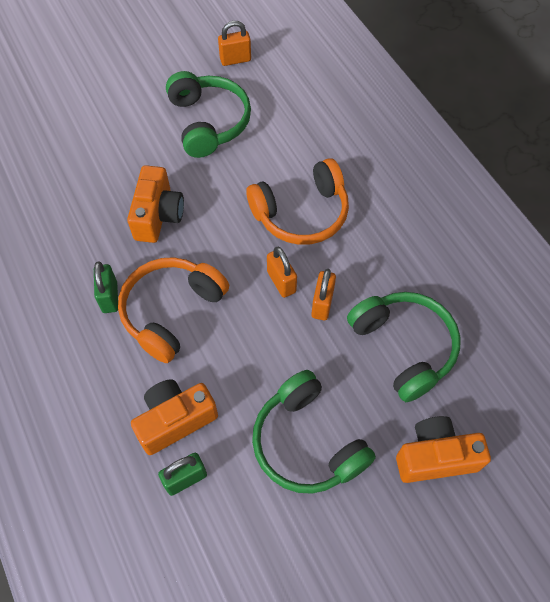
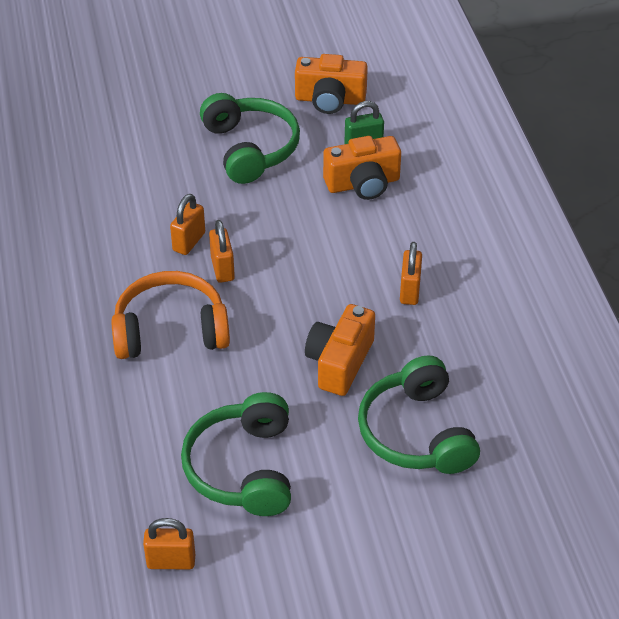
camera: 165 degrees left, 15 degrees down
green padlock [94,261,118,313] -> orange padlock [400,242,422,305]
orange headphones [118,257,229,363] -> none
green headphones [347,292,460,402] -> green headphones moved to [358,355,480,474]
orange camera [396,416,491,483] -> orange camera moved to [295,54,368,114]

